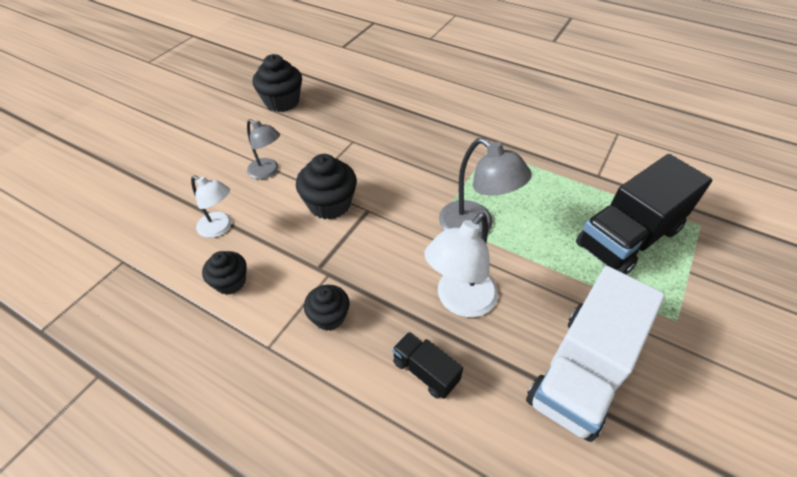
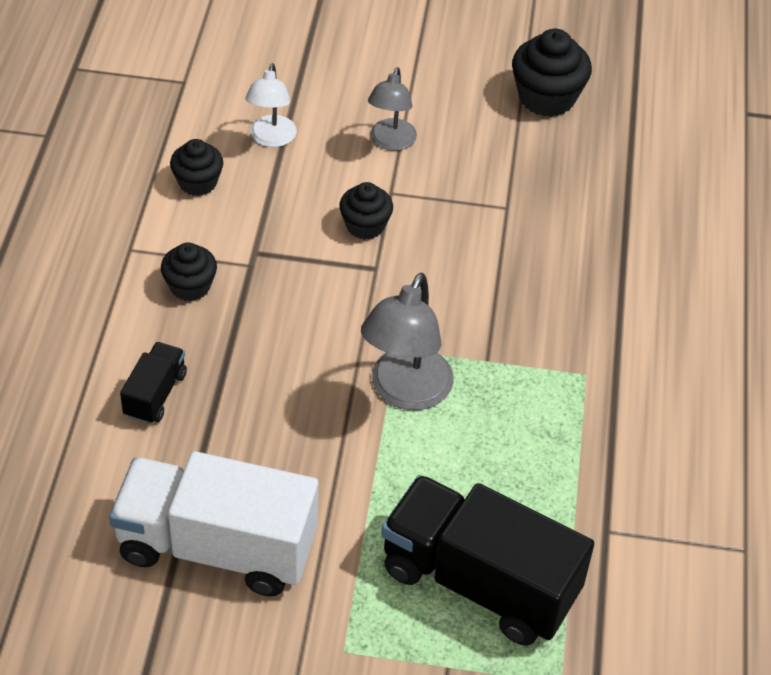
camera: 65 degrees right, 0 degrees up
black cupcake [296,154,357,220] -> black cupcake [339,182,393,240], size x0.63
white lamp [424,213,498,317] -> none

